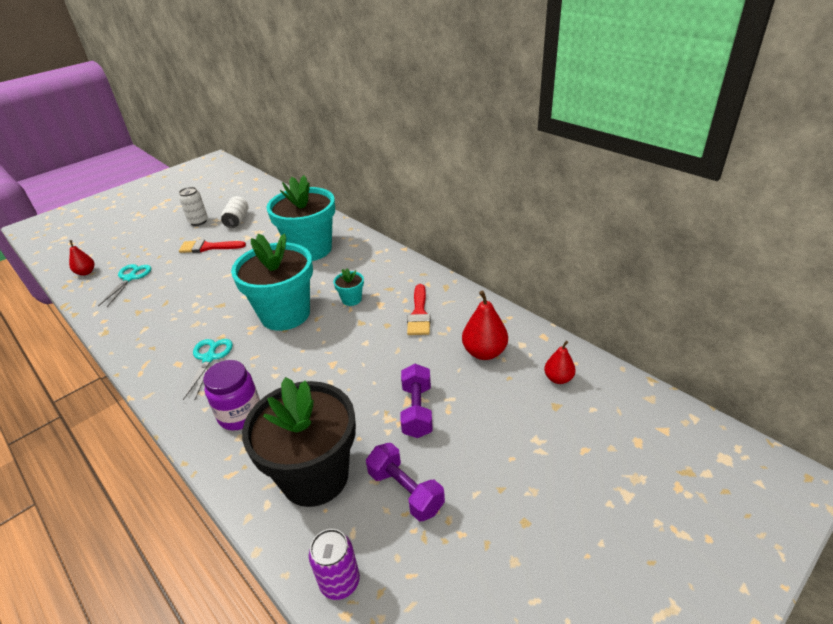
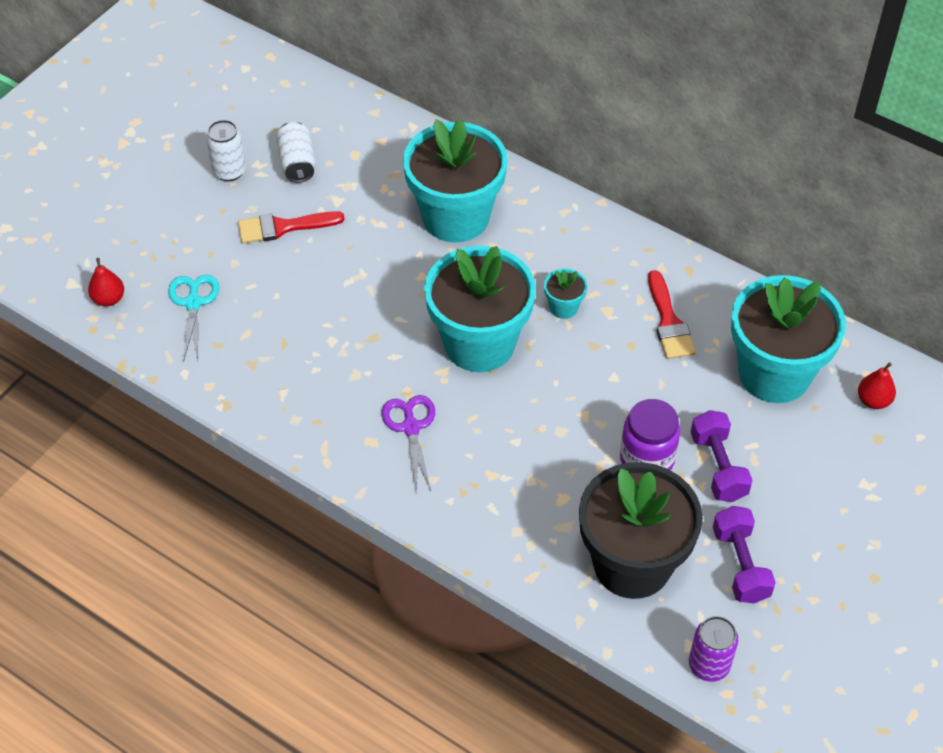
camera: 15 degrees left, 15 degrees up
turquoise scissors [183,339,233,400] -> purple scissors [382,395,435,492]
purple jar [203,360,260,430] -> purple jar moved to [620,399,680,470]
purple dumbbell [366,443,445,521] -> purple dumbbell turned 45 degrees clockwise [713,506,776,603]
red pear [462,290,508,360] -> turquoise flower pot [731,275,846,403]

